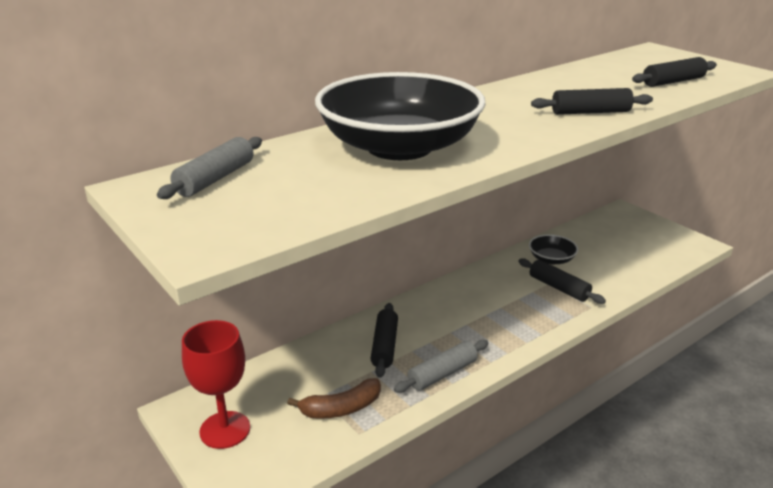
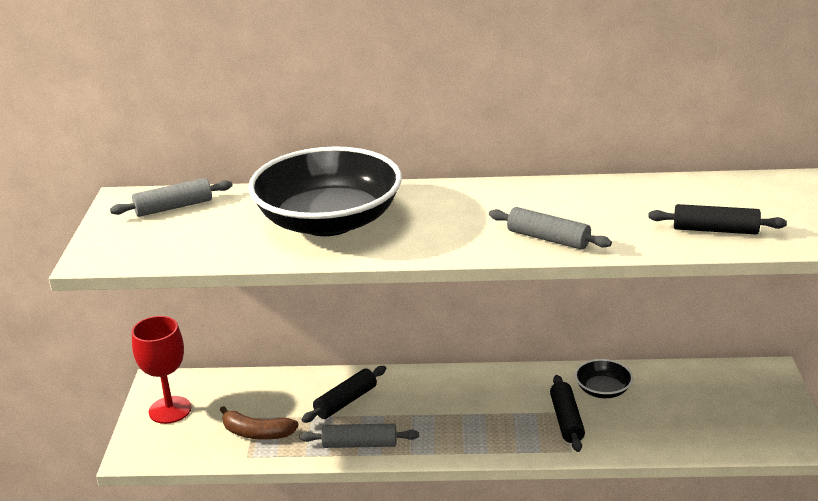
camera: 40 degrees right, 0 degrees up
black rolling pin [531,88,653,115] -> grey rolling pin [489,207,612,250]

